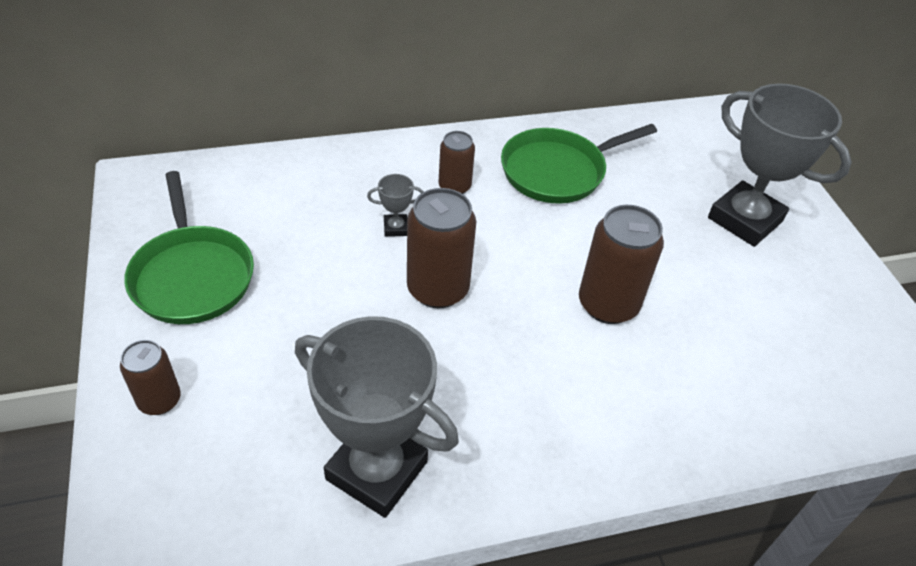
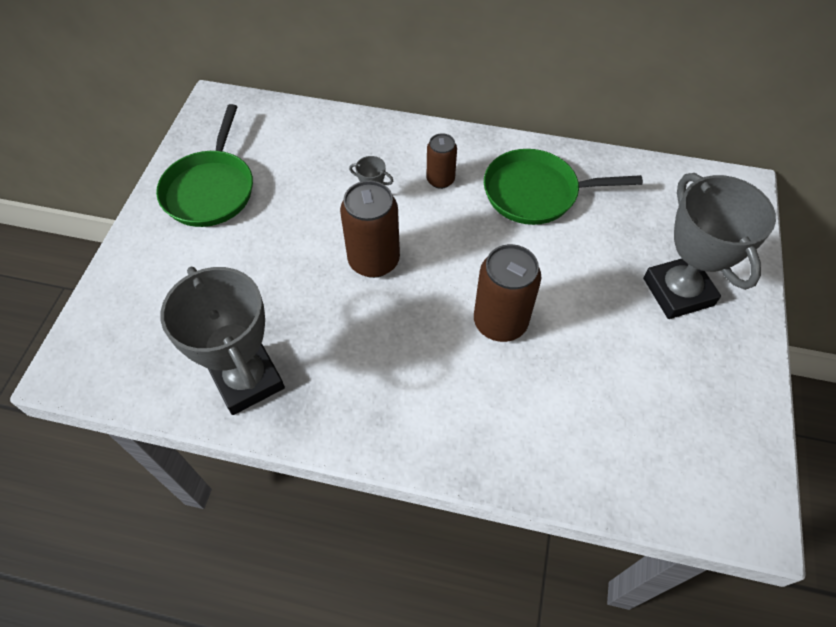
camera: 30 degrees right, 10 degrees up
brown can [120,340,181,415] -> none

